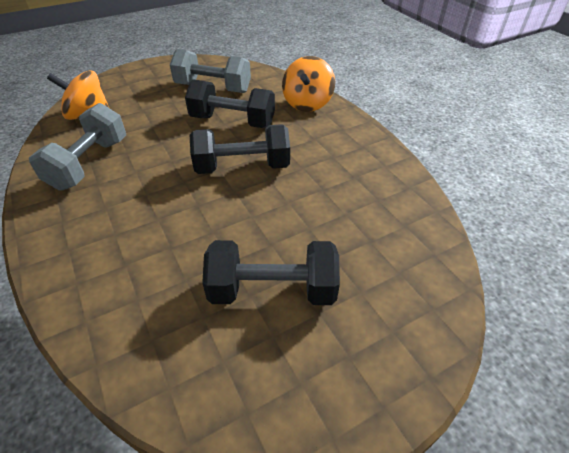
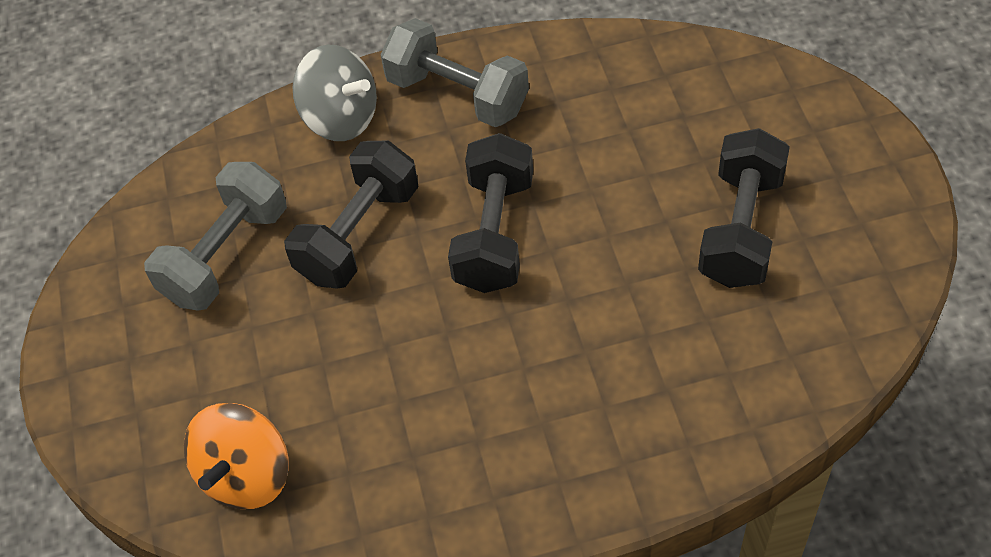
camera: 70 degrees left, 10 degrees up
grey dumbbell [29,103,126,190] -> grey dumbbell moved to [380,18,529,127]
orange spinning top [282,56,335,112] -> grey spinning top [292,45,377,141]

